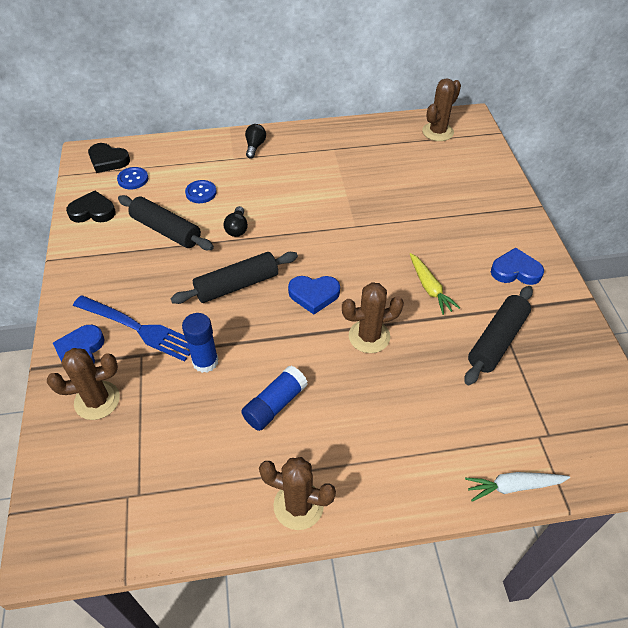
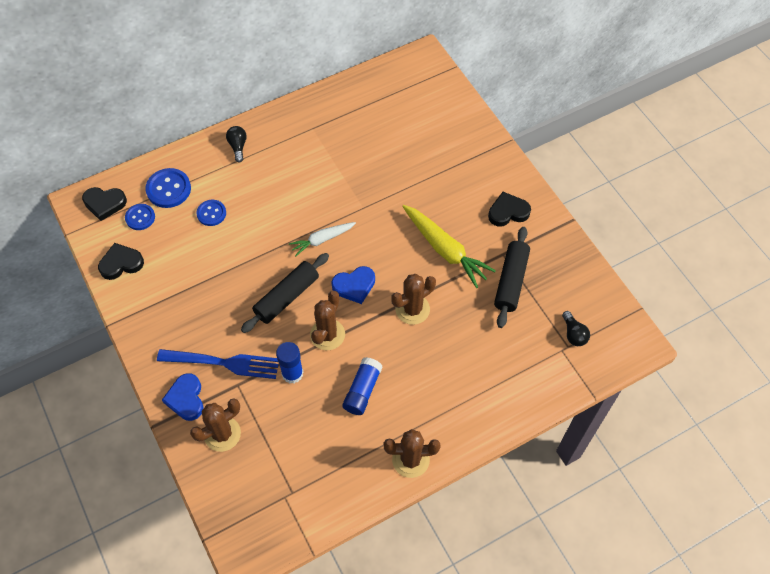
camera: 20 degrees left, 10 degrees up
black rolling pin [118,195,214,250] -> none
black light bulb [223,206,248,237] -> black light bulb moved to [562,311,590,346]
yellow carrot [410,253,460,315] -> yellow carrot [402,205,496,288], size x1.66
brown cactus [422,78,461,141] -> brown cactus moved to [310,291,345,350]
white carrot [465,472,570,502] -> white carrot moved to [289,222,356,256]
blue heart [491,248,544,285] -> black heart [488,192,531,227]
none -> blue button [145,168,191,208]

